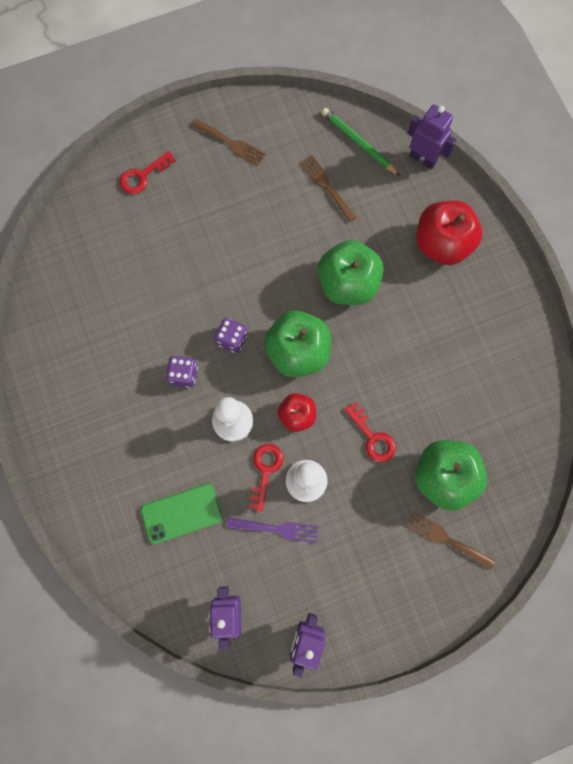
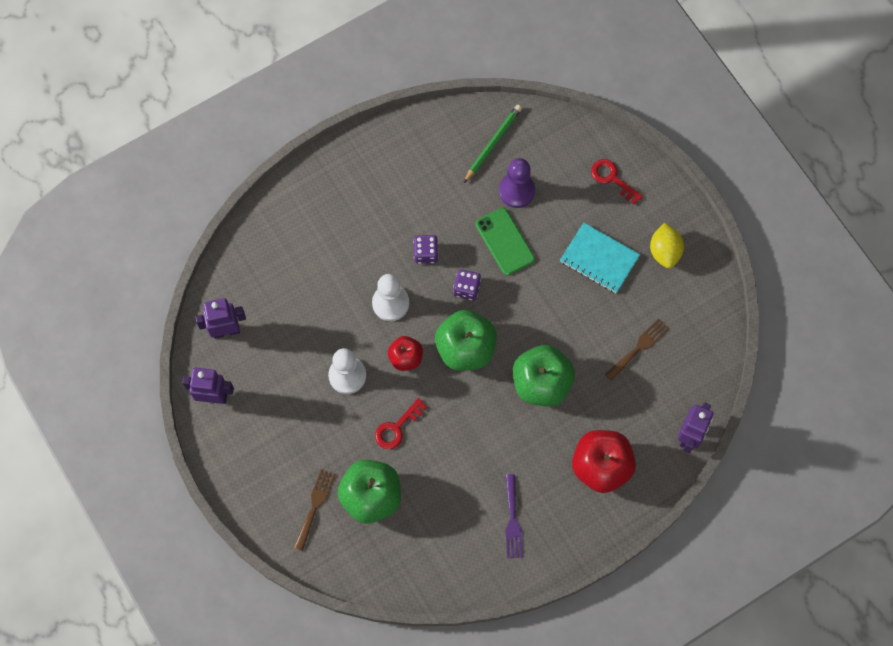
camera: 80 degrees right, 5 degrees down
green phone [141,484,222,544] -> green phone moved to [476,208,535,276]
brown fork [191,119,266,166] -> yellow lemon [650,223,684,268]
purple fork [227,517,319,543] -> purple fork moved to [505,474,523,558]
red key [249,444,283,512] -> none
green pencil [322,108,400,176] -> green pencil moved to [464,105,522,183]
none -> purple pawn [499,158,535,208]
none -> turquoise notebook [560,223,640,293]

